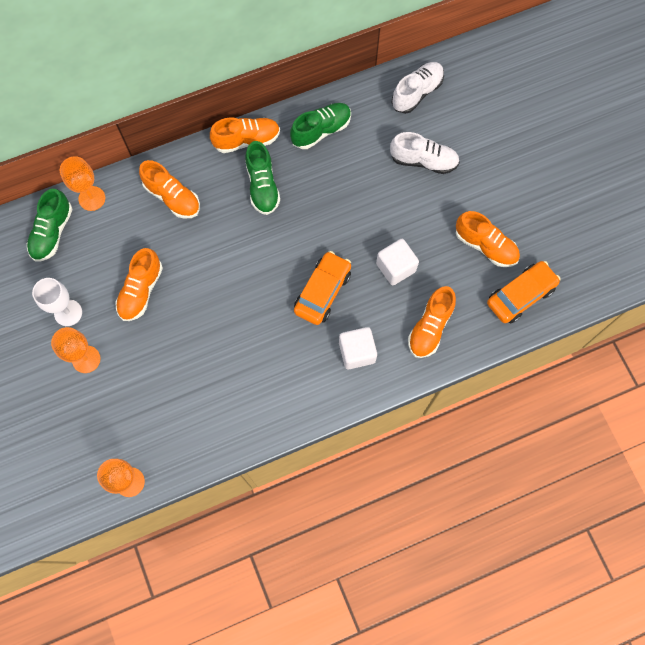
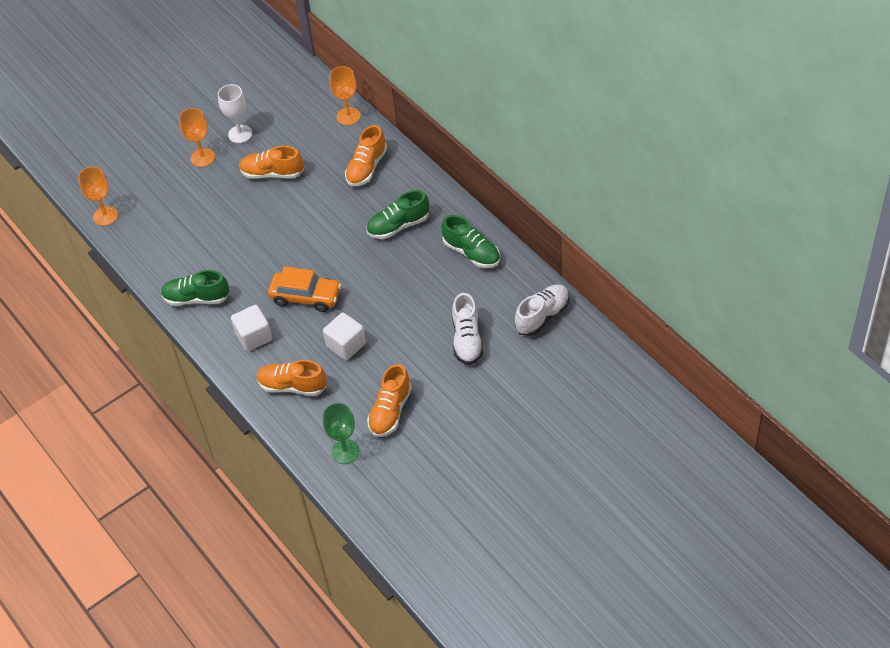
camera: 80 degrees right, 20 degrees down
green shoe [27,189,73,261] -> green shoe moved to [161,270,230,306]
orange shoe [210,117,280,153] -> none
white shoe [391,62,444,114] -> white shoe turned 75 degrees counterclockwise [515,284,569,336]
orange car [487,261,561,324] -> green goblet [323,403,360,464]

